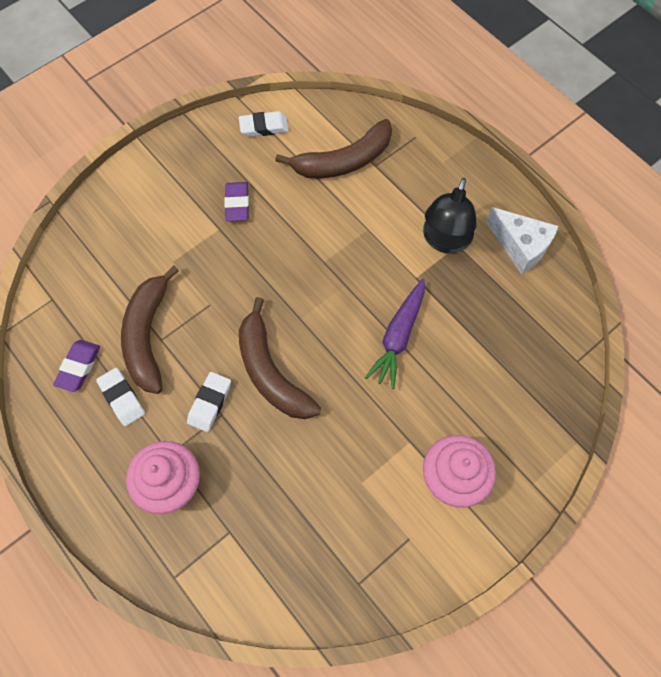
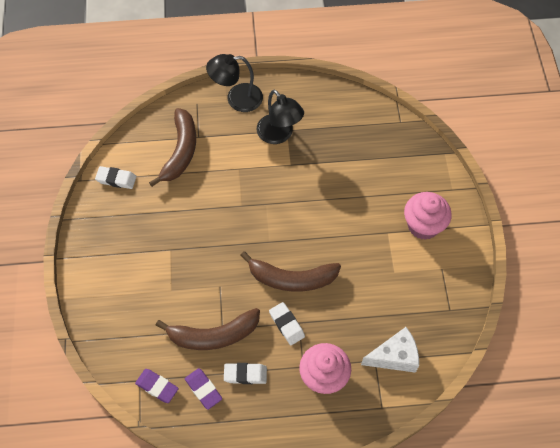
camera: 55 degrees left, 5 degrees down
brown banana [121,266,179,394] -> brown banana turned 45 degrees counterclockwise [156,308,260,350]
purple eraser [224,182,249,221] -> purple eraser moved to [135,369,179,403]
white eraser [239,111,289,137] -> white eraser turned 75 degrees clockwise [95,166,136,189]
purple carrot [365,279,425,389] -> none
white cheese [486,207,558,274] -> white cheese moved to [361,327,419,373]
none -> black lamp [206,54,263,112]

